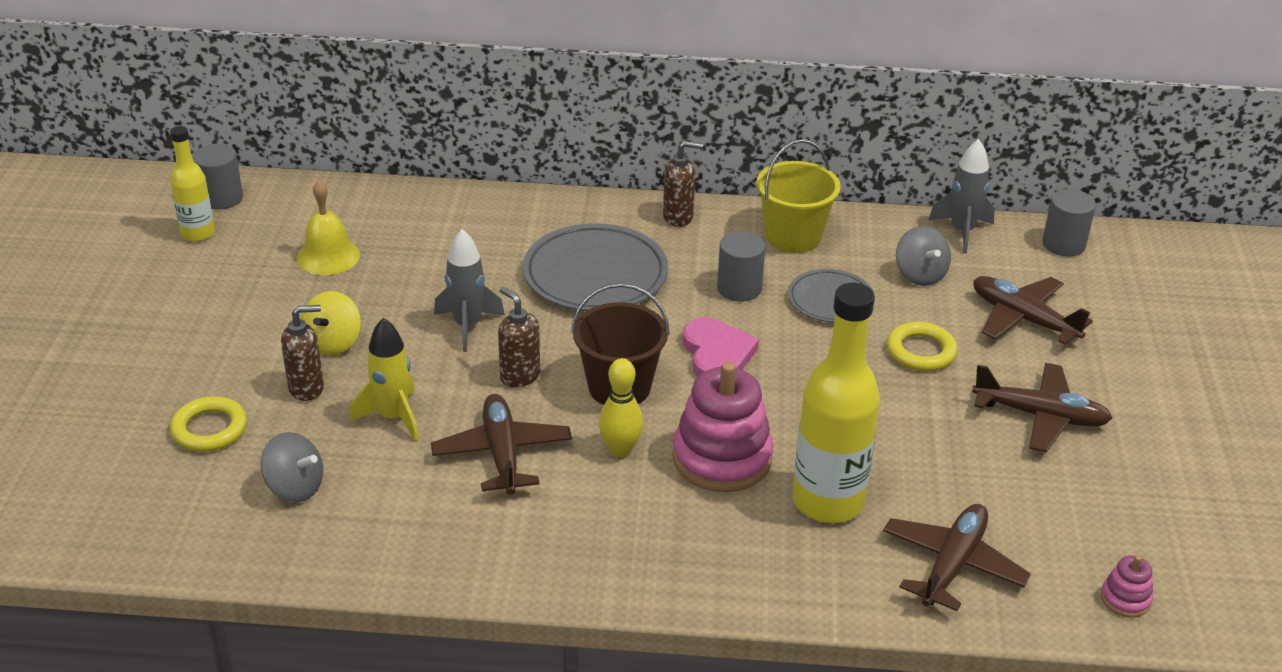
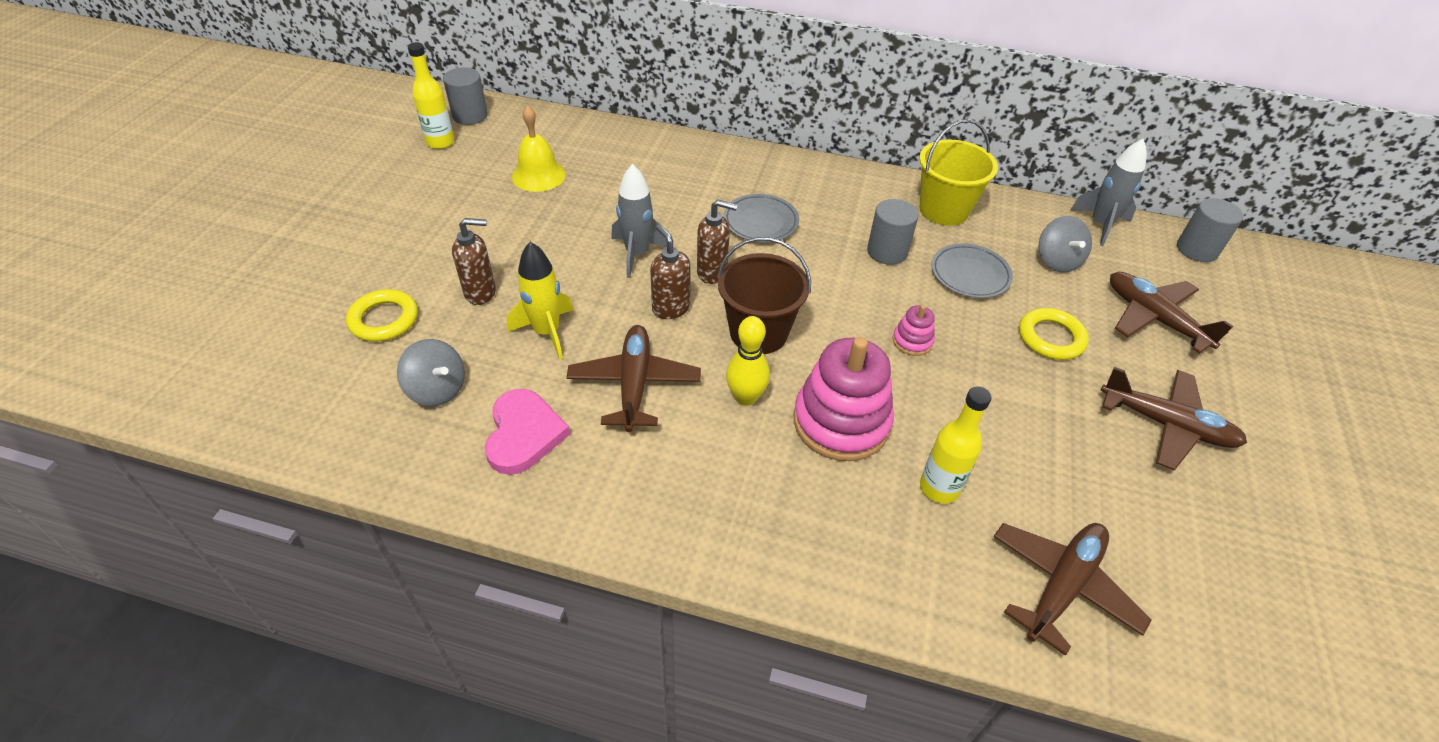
camera: 10 degrees right, 10 degrees up
yellow spinning top [301,291,361,355] -> none
grey plate [523,223,668,311] -> grey plate [723,194,799,242], size x0.59
brown soap dispenser [663,141,703,227] -> brown soap dispenser moved to [697,200,737,284]
pink heart [683,318,759,377] -> pink heart moved to [485,389,570,475]
yellow bottle [793,282,880,523] -> yellow bottle [920,386,992,504], size x0.56
pink stacking toy [1101,555,1153,618] -> pink stacking toy moved to [893,305,935,356]

